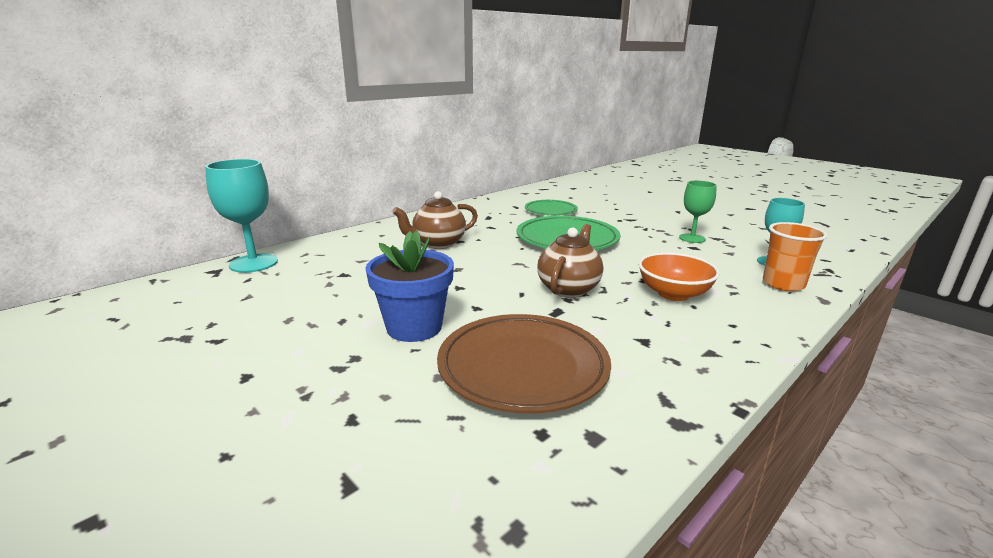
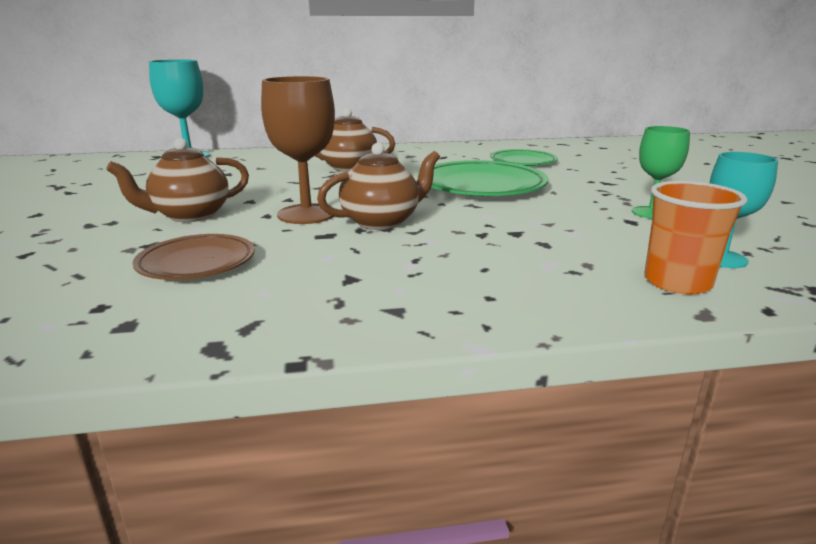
camera: 35 degrees right, 0 degrees up
blue flower pot [365,230,454,342] -> brown teapot [106,138,249,222]
brown plate [437,314,611,414] -> brown plate [133,234,255,280], size x0.60
orange bowl [638,252,720,301] -> none
none -> brown goblet [261,76,335,224]

